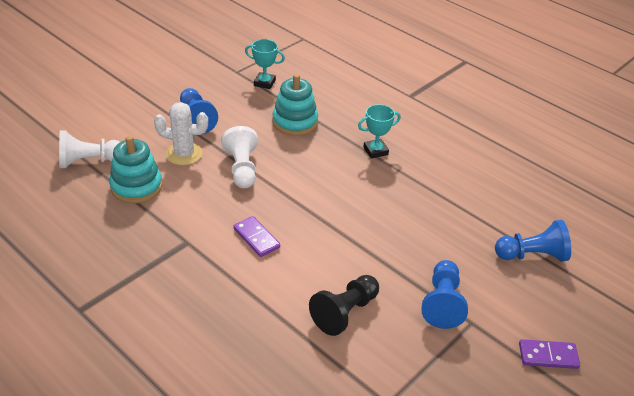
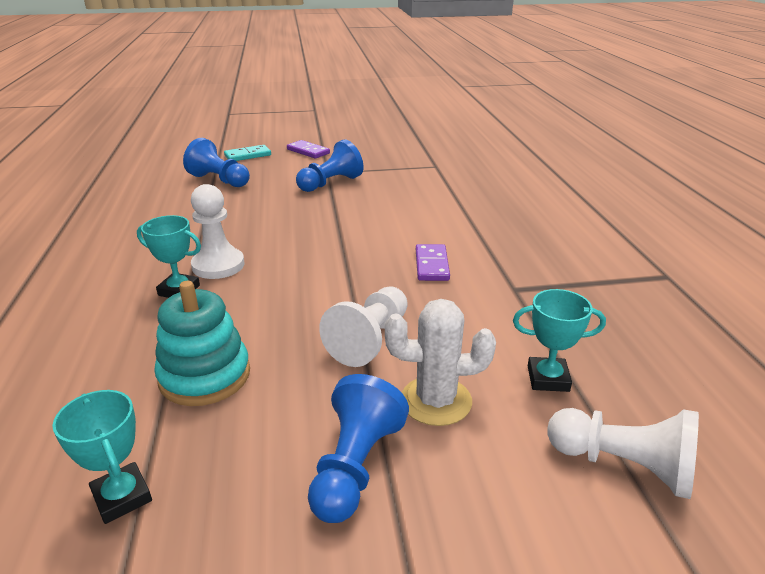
camera: 140 degrees left, 10 degrees down
turquoise stacking toy [109,136,163,203] -> turquoise trophy [513,289,606,392]
white cactus [154,102,208,165] -> white cactus turned 45 degrees counterclockwise [385,299,496,426]
black pawn [309,275,379,336] -> none
none -> white pawn [191,184,244,279]
none -> turquoise domino [224,145,271,161]

